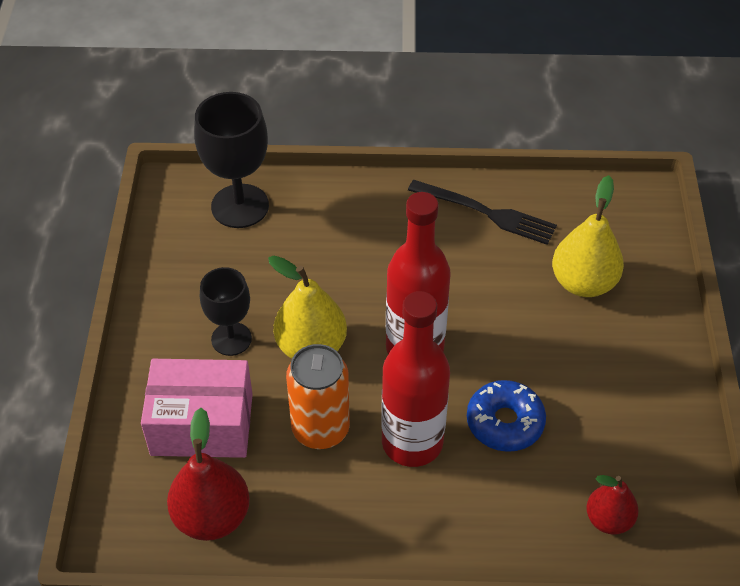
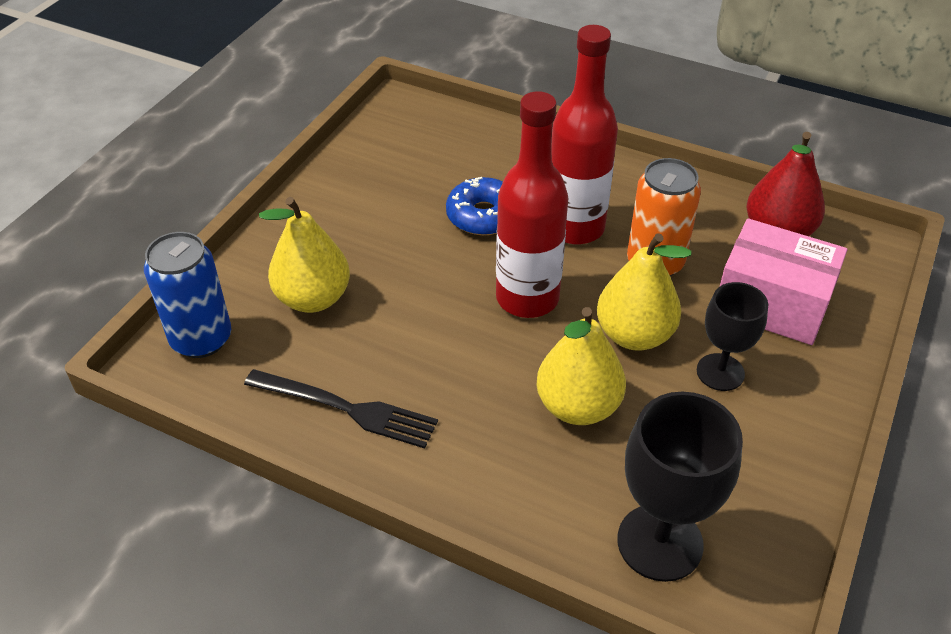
camera: 155 degrees left, 5 degrees down
black fork [408,180,557,245] -> black fork turned 150 degrees clockwise [244,369,438,449]
red pear [586,475,639,535] -> none
none -> blue can [144,232,231,358]
none -> yellow pear [536,307,626,425]

